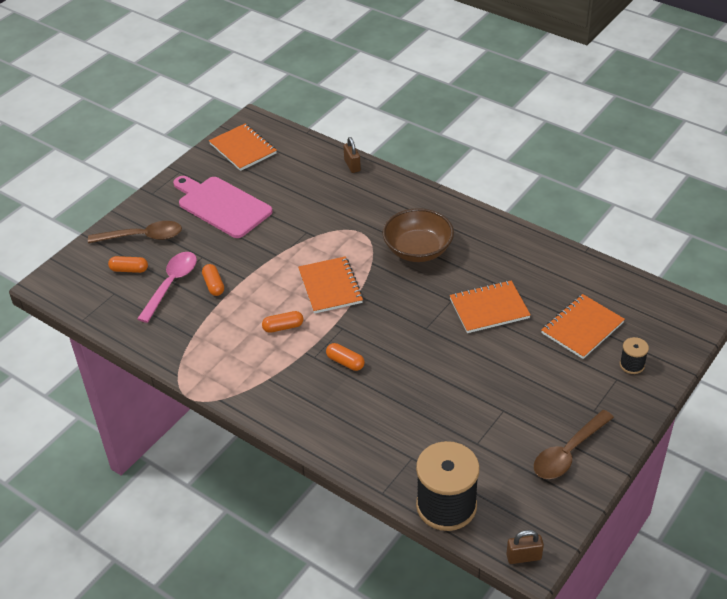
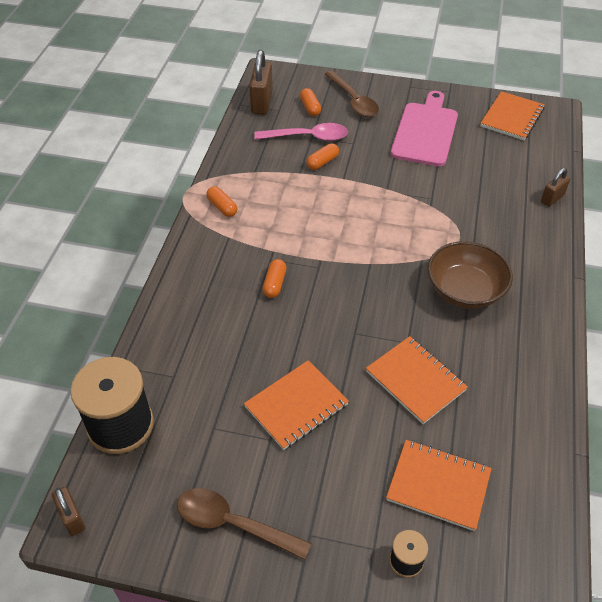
camera: 65 degrees right, 5 degrees up
orange capsule [262,311,304,333] -> orange capsule moved to [206,186,237,217]
orange notebook [298,256,363,314] -> orange notebook moved to [244,360,349,450]
none -> brown padlock [249,50,273,114]

